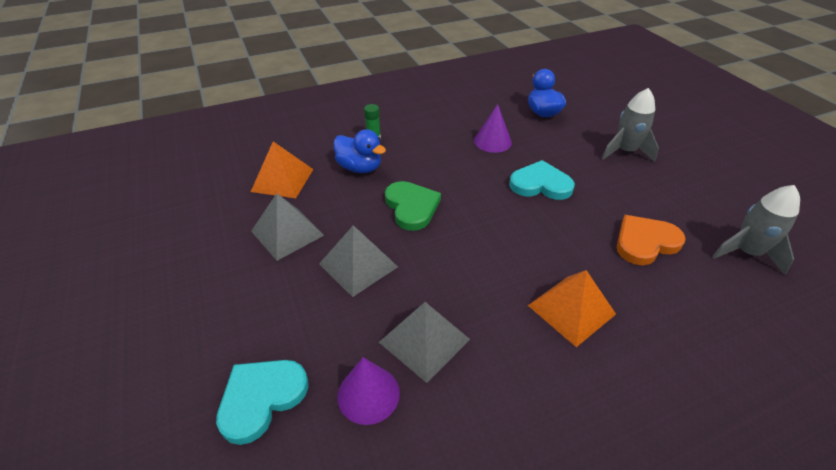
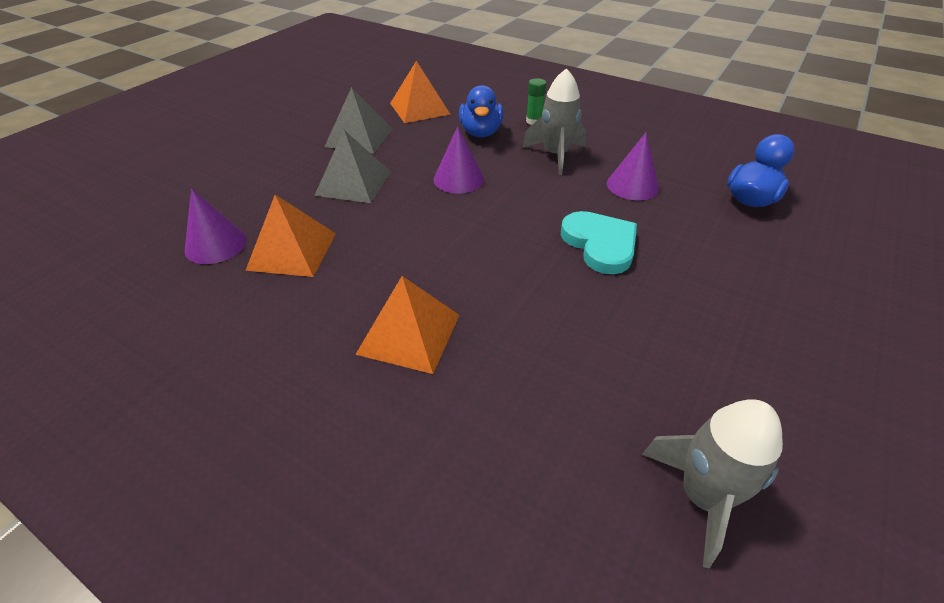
camera: 55 degrees right, 0 degrees up
turquoise heart [216,360,309,445] -> none
grey pyramid [379,302,470,383] -> orange pyramid [245,195,336,277]
green heart [385,181,441,231] -> purple cone [434,126,484,194]
grey rocket [601,88,659,162] -> grey rocket moved to [523,68,586,175]
orange heart [617,215,686,265] -> none

